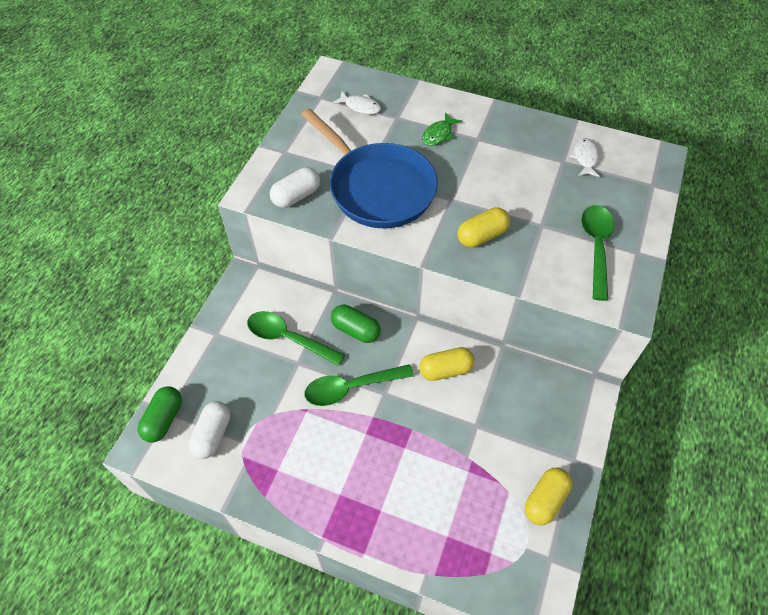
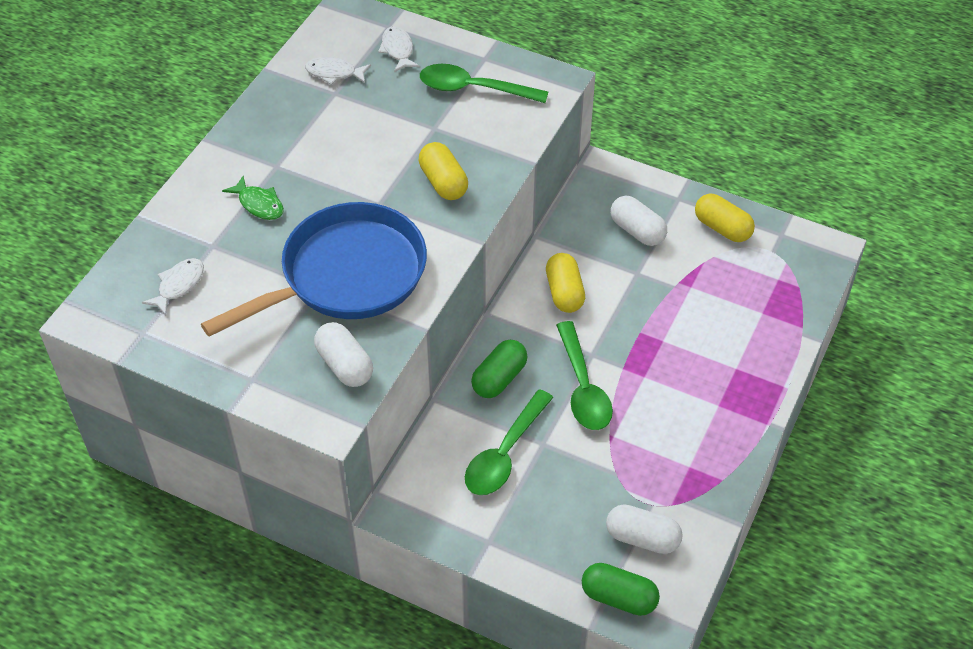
camera: 85 degrees left, 5 degrees down
none -> white fish [378,26,420,72]
none -> white capsule [610,196,667,246]

